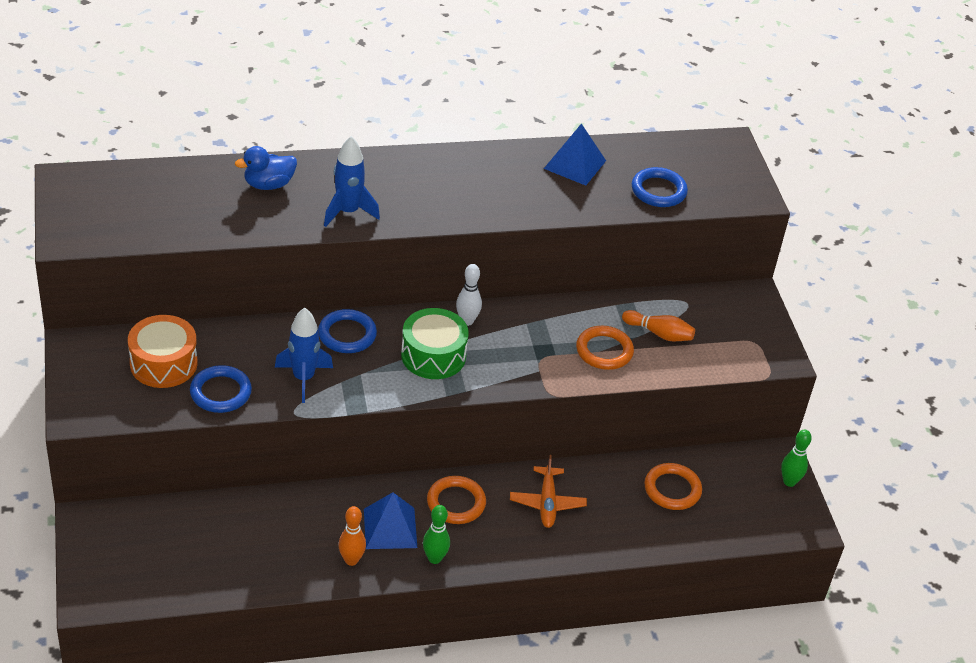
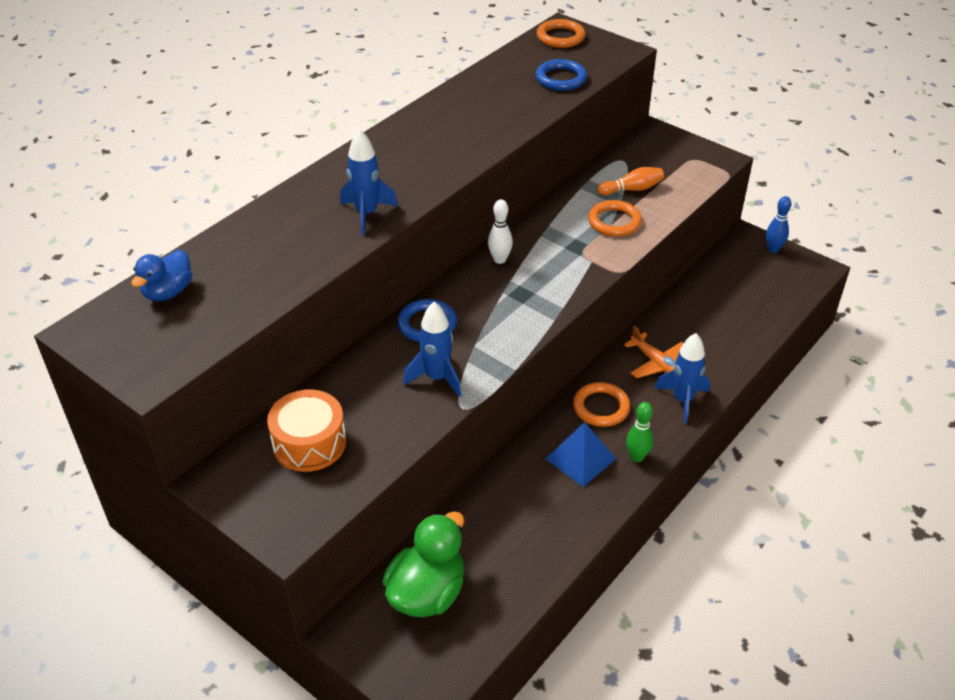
camera: 35 degrees left, 0 degrees up
blue ring [190,365,252,413] -> none
blue duck [235,146,297,190] -> blue duck moved to [131,250,192,301]
orange bowling pin [338,506,366,566] -> none
green drum [401,308,469,379] -> none
blue pyramid [544,123,606,186] -> none
orange ring [644,463,702,510] -> orange ring moved to [537,19,585,48]
green bowling pin [781,429,812,487] -> blue bowling pin [766,196,791,253]
none -> green duck [382,511,464,617]
none -> blue rocket [654,333,710,424]

